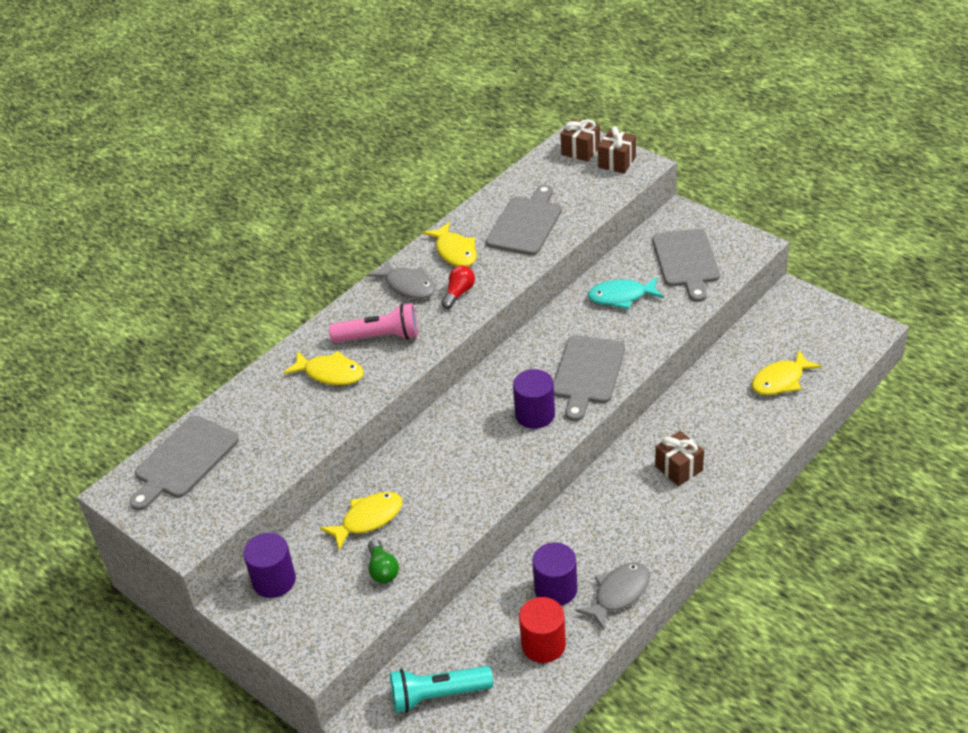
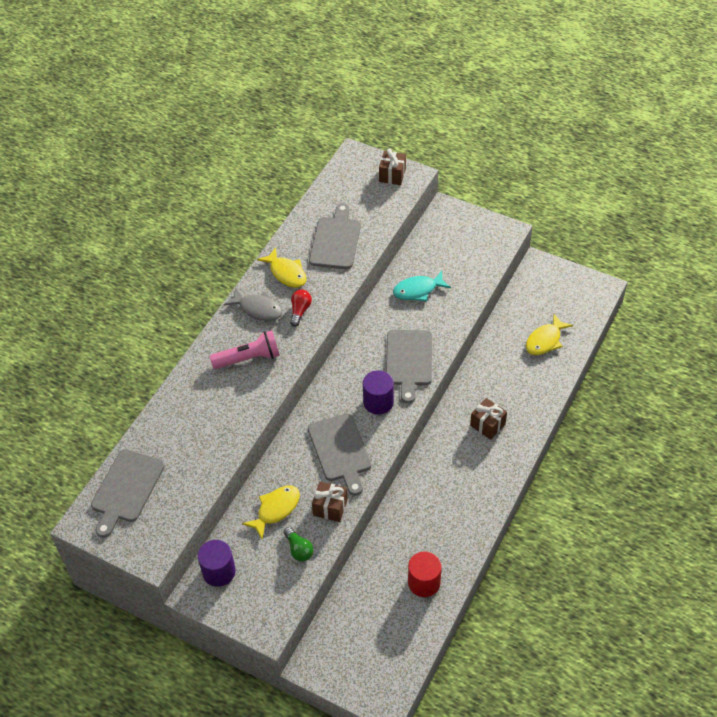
camera: 15 degrees left, 10 degrees up
yellow fish [283,351,364,385] -> none
turquoise flashlight [390,666,493,713] -> none
purple cylinder [532,542,577,606] -> none
brown gift [561,119,600,162] -> brown gift moved to [312,481,348,522]
grey fish [575,563,650,630] -> none
grey cutting board [652,228,720,302] -> grey cutting board moved to [308,413,371,496]

